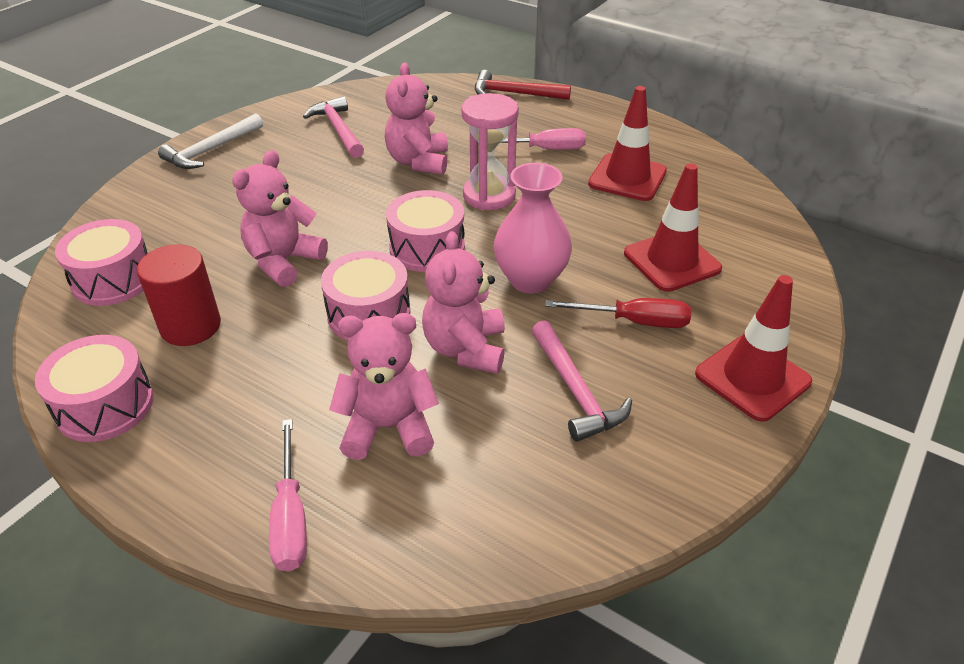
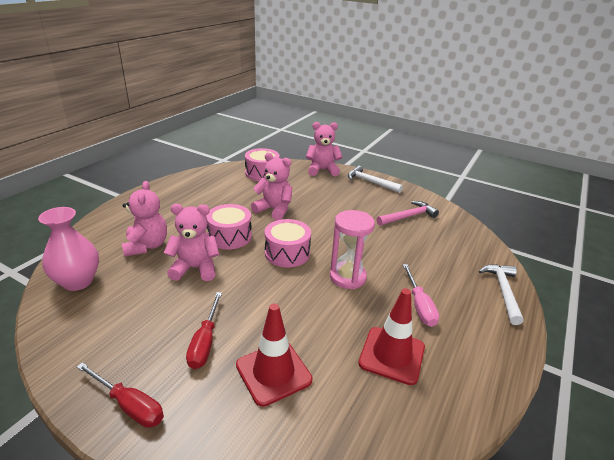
camera: 85 degrees right, 10 degrees down
pink drum [35,335,154,442] -> none
red cylinder [137,244,221,346] -> none
pink screwdriver [269,419,307,571] -> none
pink teddy bear [385,63,448,175] -> pink teddy bear moved to [306,122,343,176]
red hammer [475,70,571,100] -> white hammer [479,264,524,325]
pink vase [494,163,572,294] -> pink vase moved to [38,207,99,291]
pink hammer [532,320,632,442] -> none
red traffic cone [695,275,812,422] -> red screwdriver [77,362,164,428]

